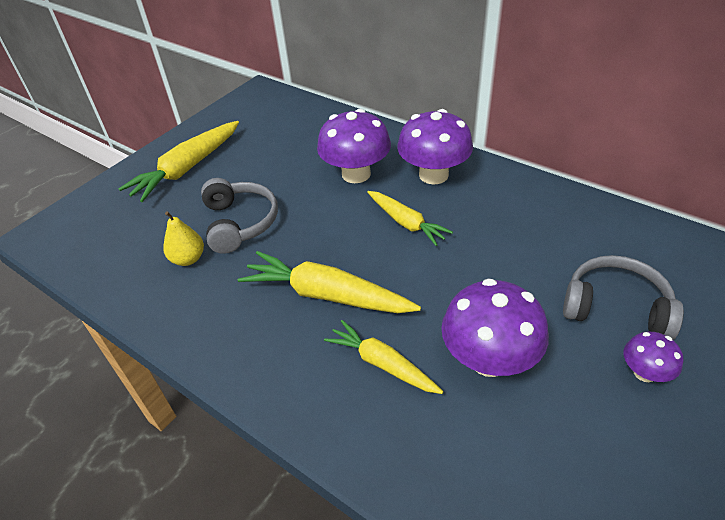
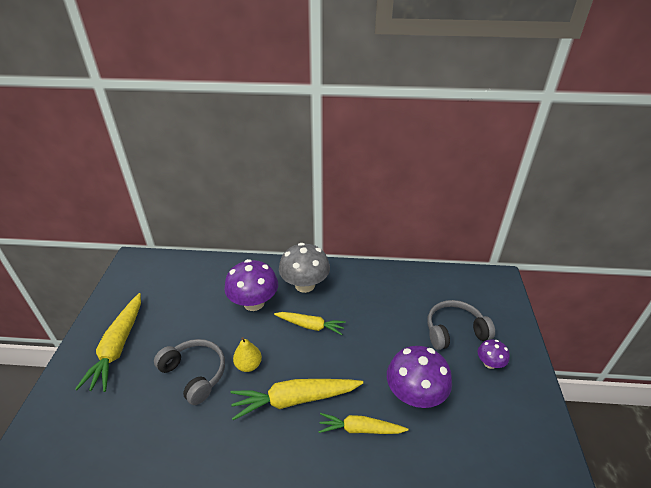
camera: 35 degrees left, 5 degrees down
yellow pear [163,211,204,266] -> yellow pear moved to [233,337,262,372]
purple mushroom [397,109,473,185] -> grey mushroom [279,243,330,293]

